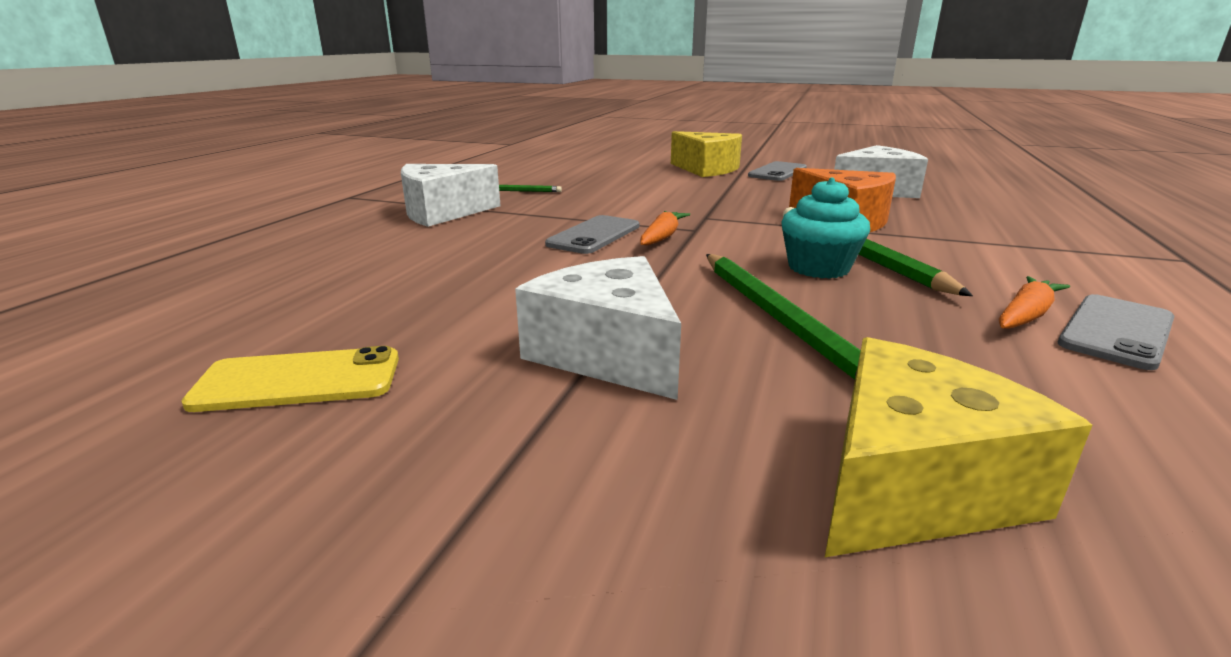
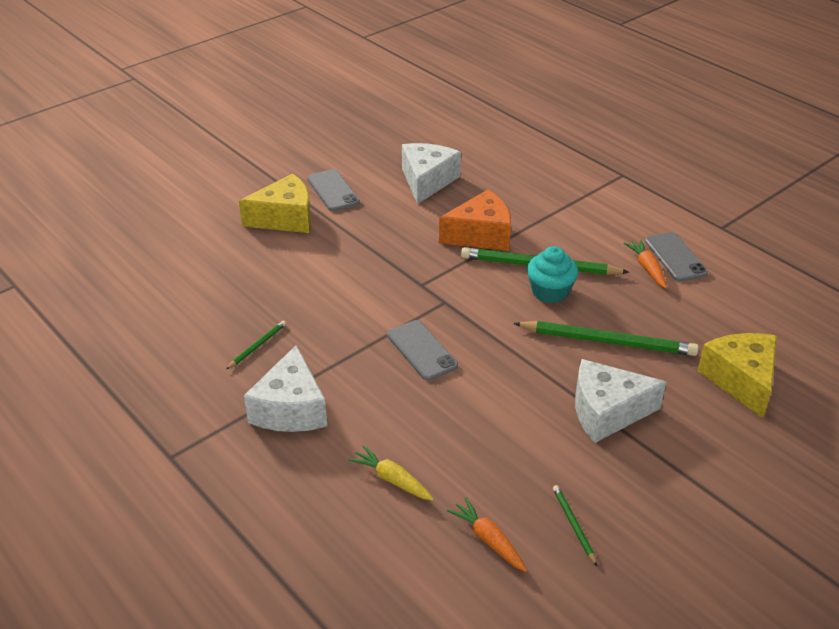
camera: 60 degrees left, 15 degrees up
yellow phone [181,346,399,412] -> green pencil [553,485,597,566]
orange carrot [640,211,690,246] -> orange carrot moved to [447,497,527,572]
none -> yellow carrot [348,445,434,501]

